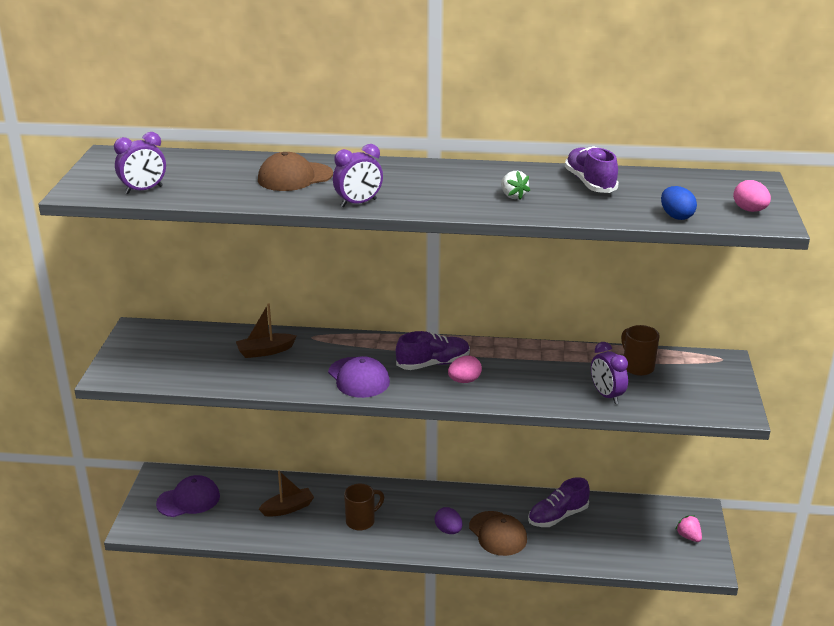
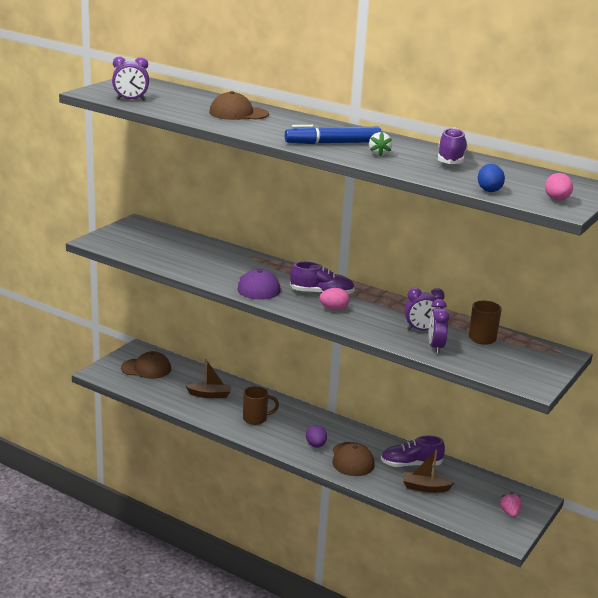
camera: 25 degrees right, 5 degrees down
purple cap [156,475,220,517] -> brown cap [121,351,171,379]
brown boat [236,303,297,358] -> brown boat moved to [403,450,454,493]
purple clock [333,144,383,207] -> purple clock moved to [405,288,445,331]
none -> blue marker [285,125,382,144]

